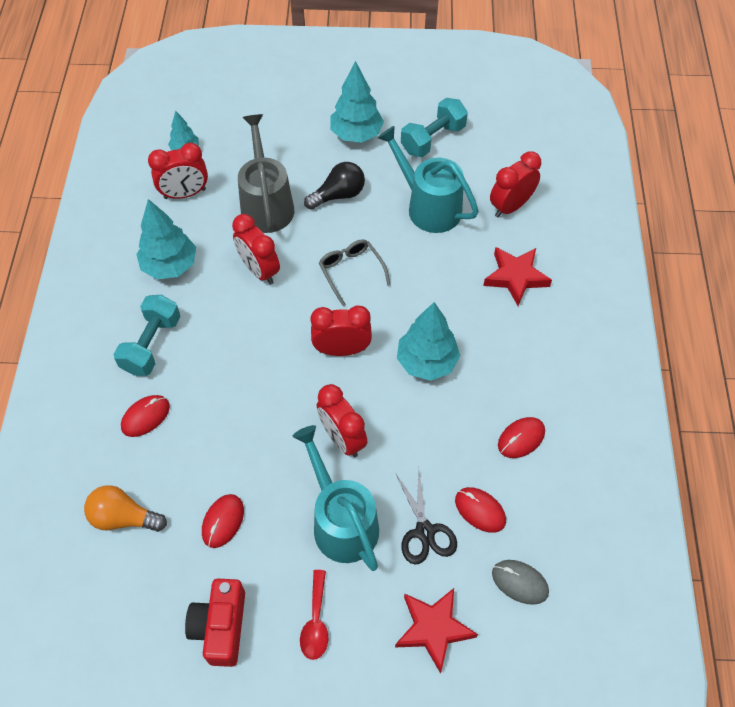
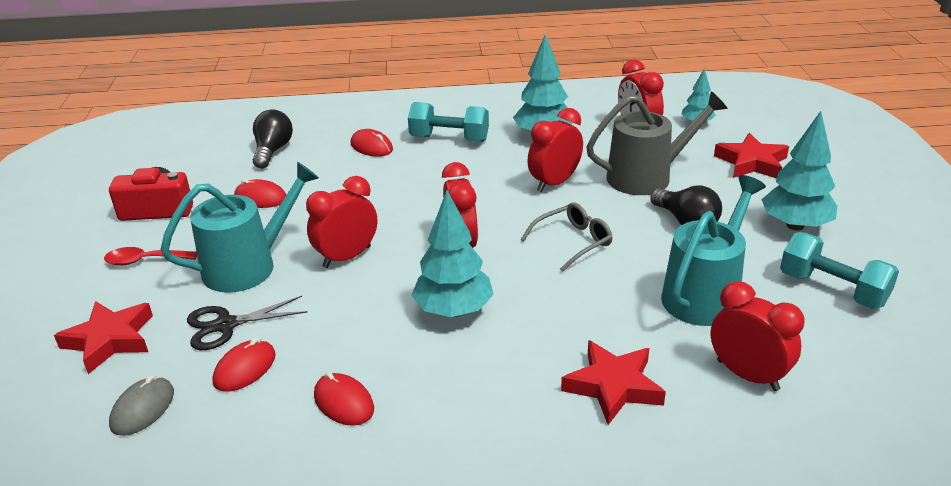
camera: 85 degrees right, 25 degrees down
orange light bulb [84,485,167,532] -> black light bulb [253,109,293,169]
none -> red star [714,133,789,178]

